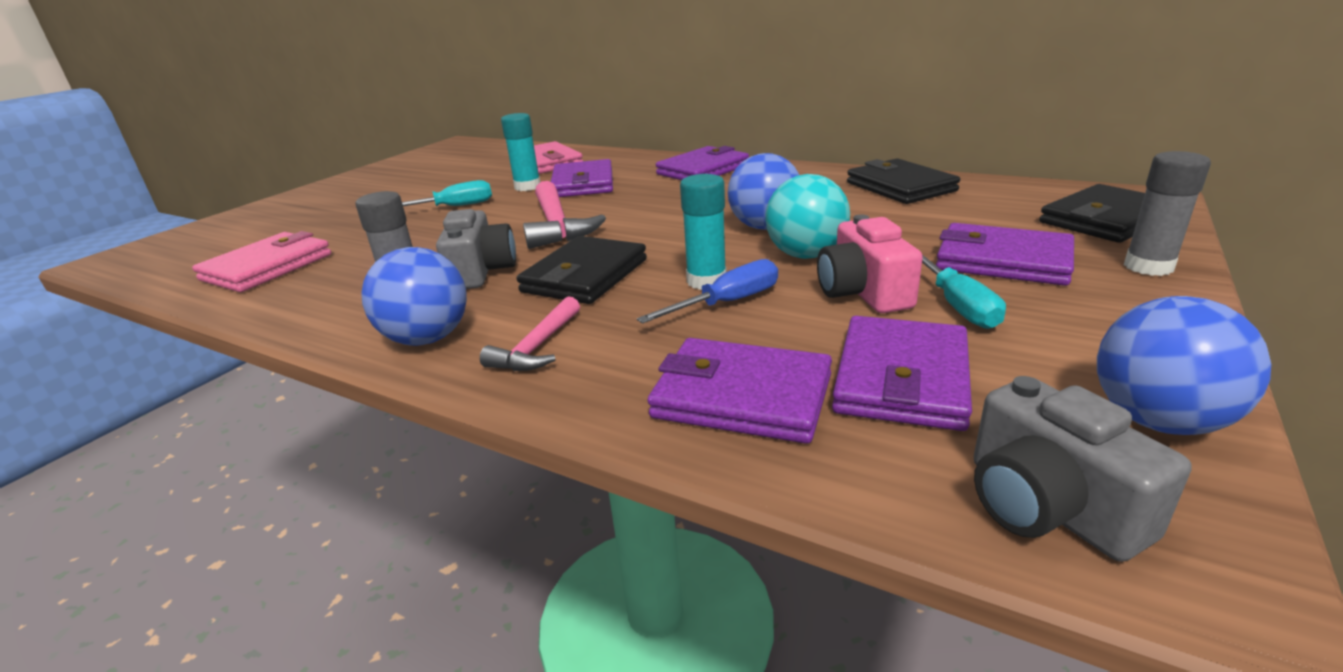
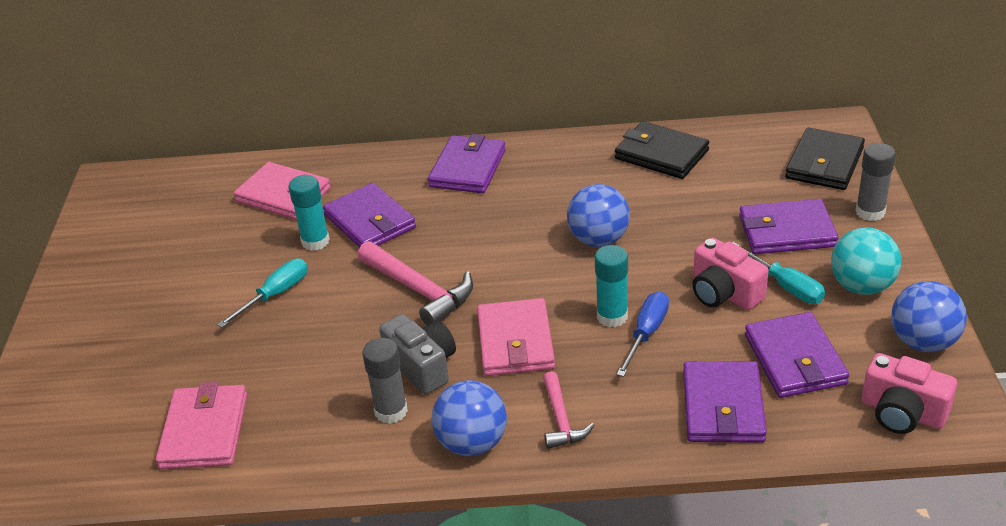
camera: 30 degrees left, 10 degrees up
black wallet [517,236,647,304] -> pink wallet [477,298,555,376]
purple wallet [647,338,832,444] -> purple wallet turned 75 degrees counterclockwise [683,361,767,443]
turquoise ball [765,174,850,259] -> turquoise ball moved to [831,227,901,295]
grey camera [974,376,1192,562] -> pink camera [862,353,957,434]

